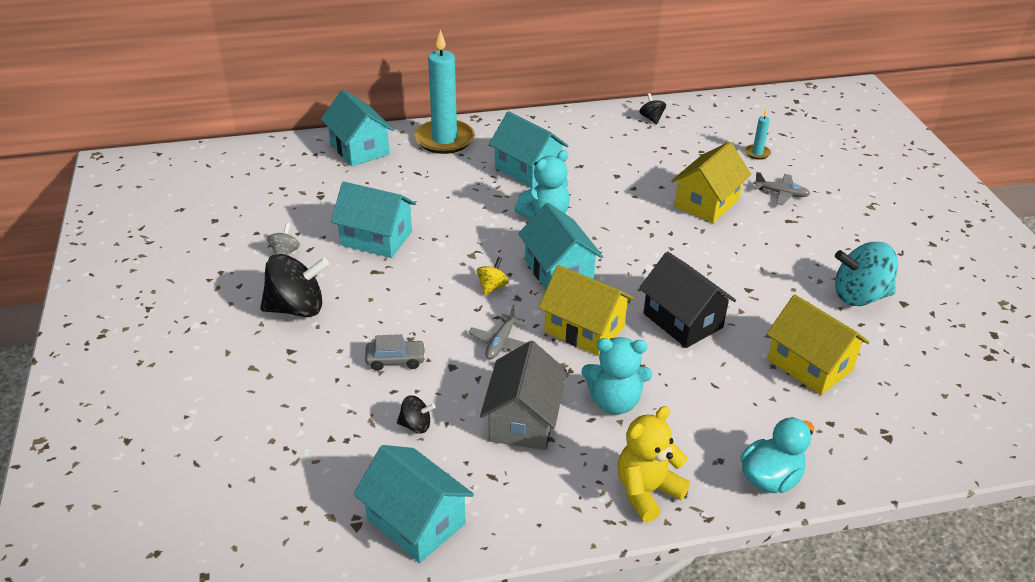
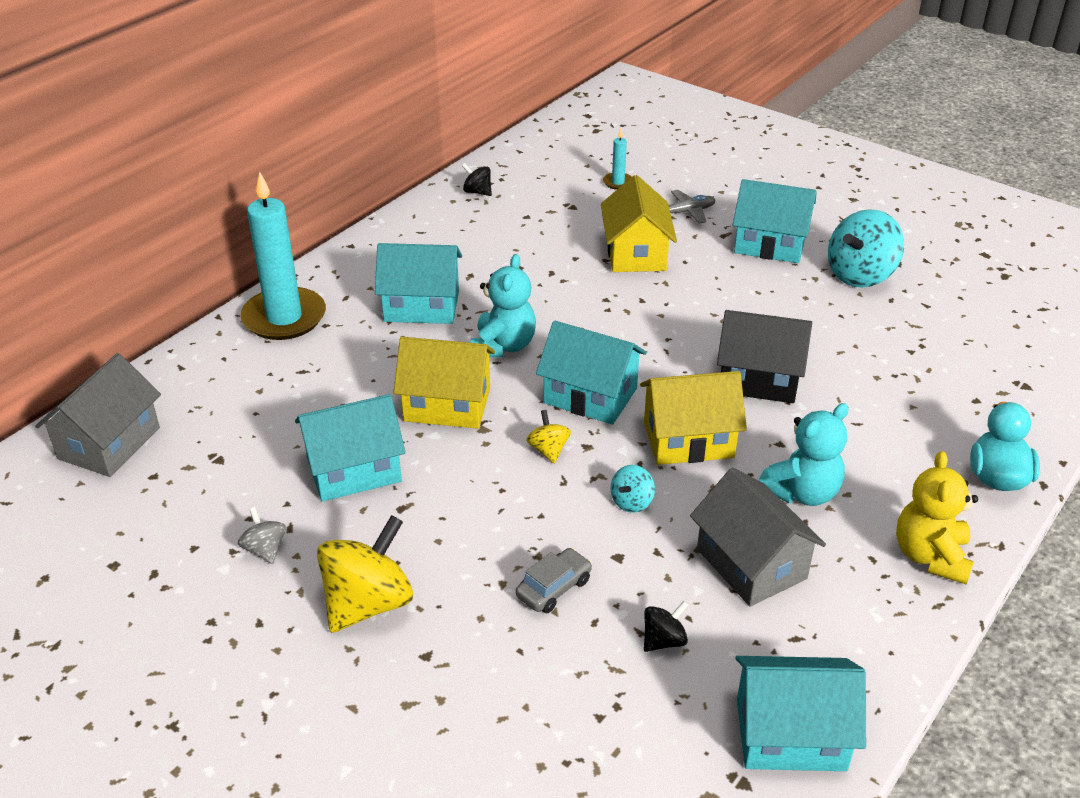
camera: 40 degrees left, 0 degrees up
black spinning top [260,254,329,317] -> yellow spinning top [317,515,413,633]
turquoise house [321,90,394,166] -> turquoise house moved to [733,179,817,263]
grey plane [468,305,526,359] -> turquoise spinning top [611,465,655,513]
yellow house [766,294,870,395] -> yellow house moved to [394,337,495,429]
none -> grey house [35,353,161,477]

